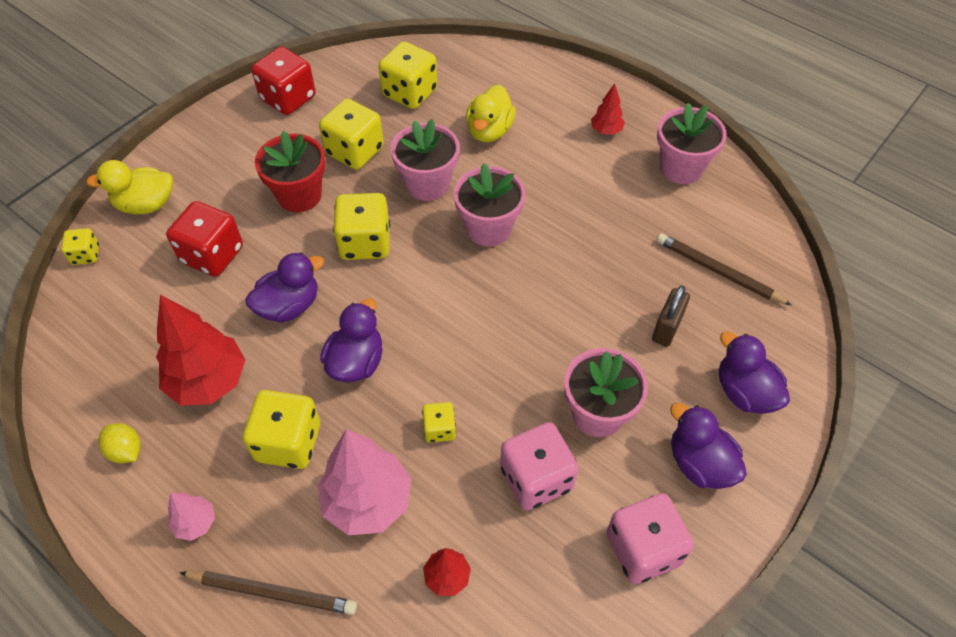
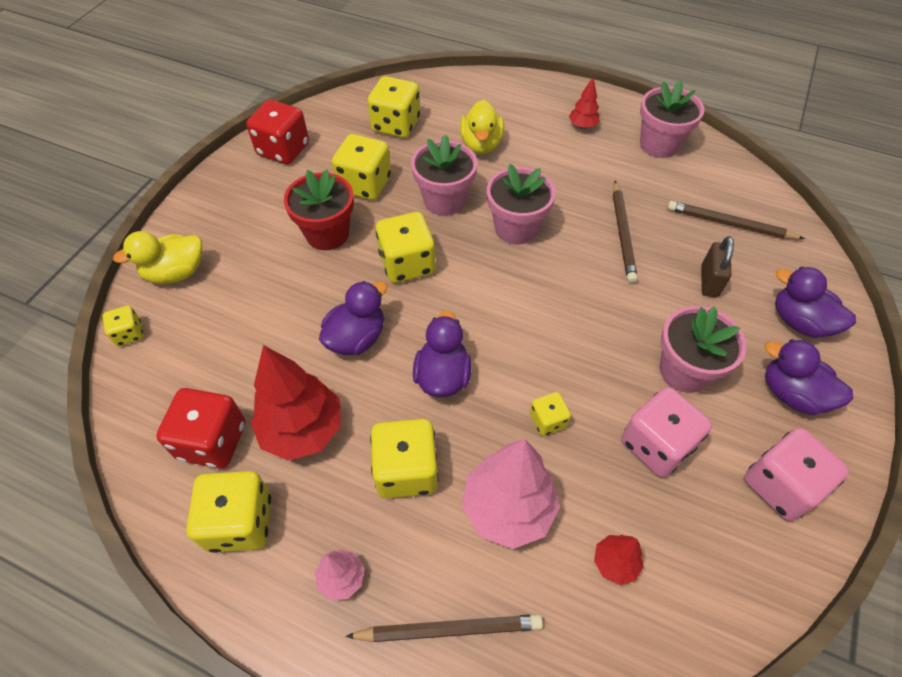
camera: 15 degrees left, 0 degrees up
yellow lemon [98,423,141,464] -> yellow dice [186,471,271,553]
red dice [166,201,243,277] -> red dice moved to [156,388,245,469]
none -> brown pencil [613,181,638,283]

